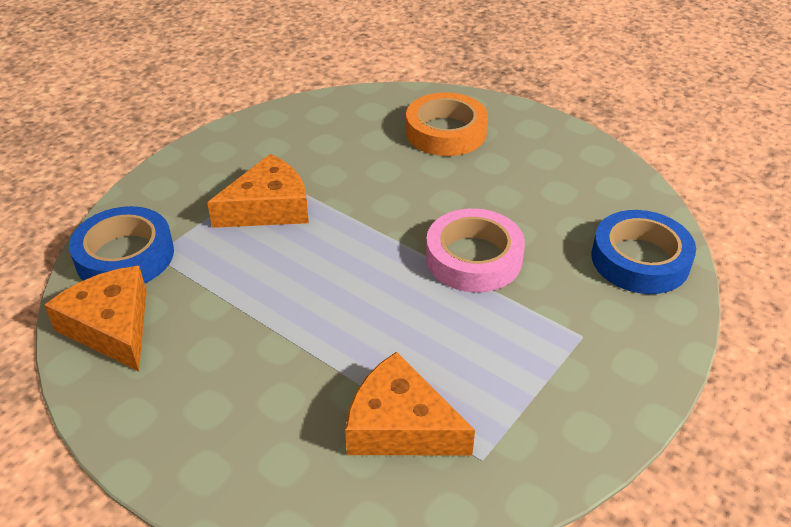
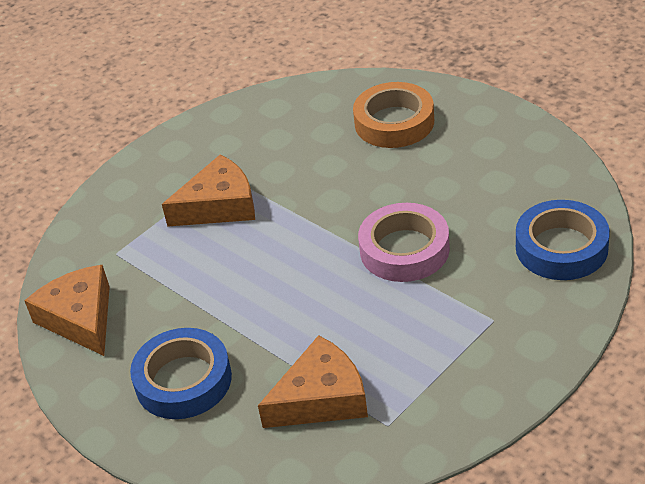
camera: 10 degrees right, 0 degrees up
blue tape [69,206,174,283] -> blue tape moved to [130,328,232,419]
orange cheese [345,352,475,455] -> orange cheese turned 120 degrees clockwise [258,335,368,428]

